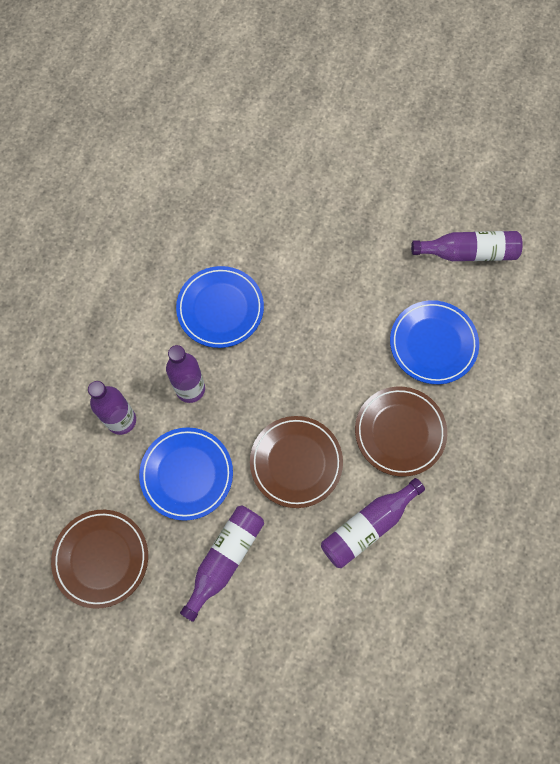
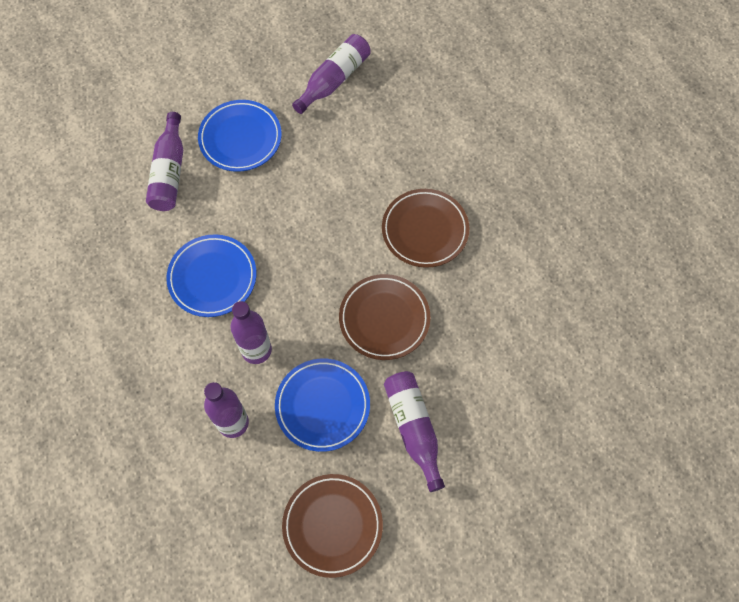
camera: 50 degrees left, 5 degrees down
purple bottle [321,478,425,568] -> purple bottle moved to [146,112,183,211]
blue plate [390,300,479,384] -> blue plate moved to [198,100,282,172]

